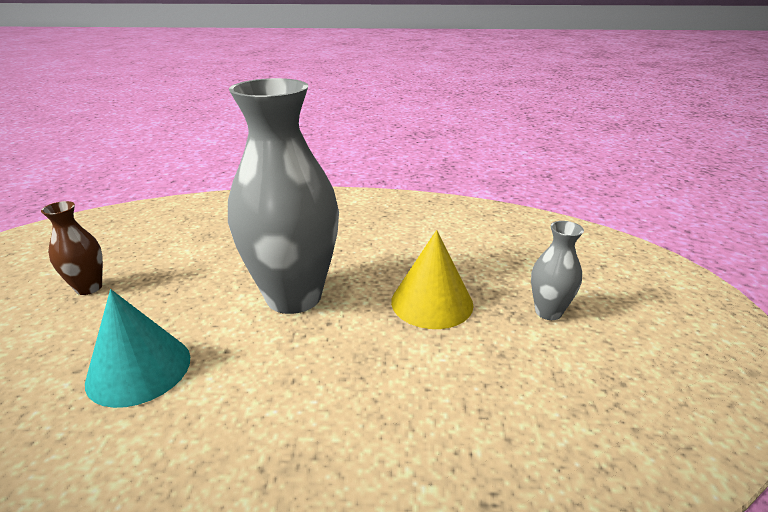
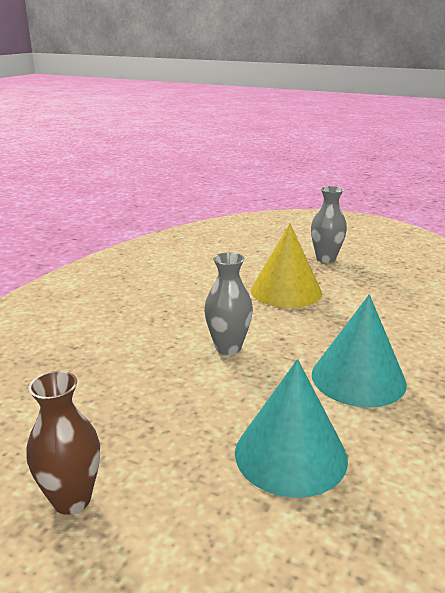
camera: 65 degrees left, 5 degrees down
grey vase [228,78,339,314] -> grey vase [204,252,253,355], size x0.45
none -> turquoise cone [312,294,407,407]

